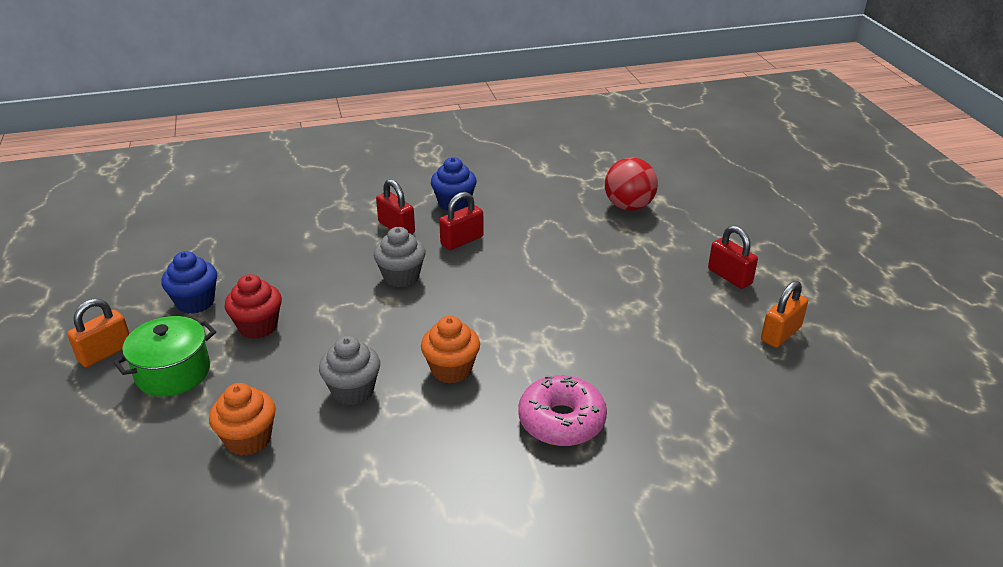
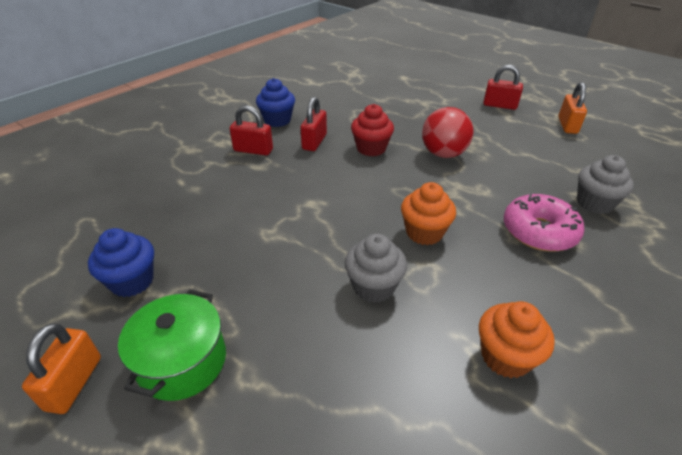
camera: 35 degrees left, 5 degrees up
orange cupcake [209,383,276,456] -> orange cupcake moved to [479,301,555,378]
red cupcake [225,274,282,339] -> red cupcake moved to [351,104,394,156]
grey cupcake [374,227,426,287] -> grey cupcake moved to [577,155,634,214]
red ball [605,158,658,211] -> red ball moved to [422,107,473,158]

